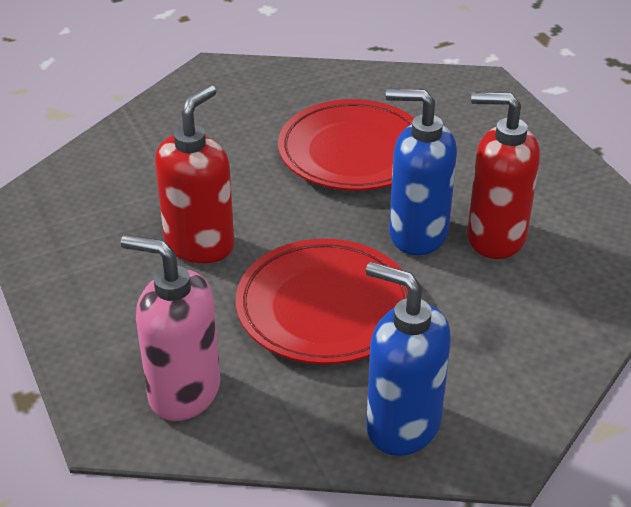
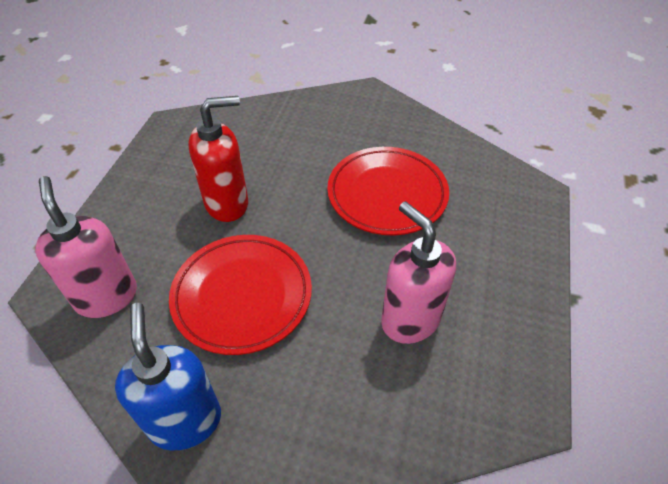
camera: 40 degrees right, 10 degrees up
blue soap dispenser [386,89,457,255] -> none
red soap dispenser [467,92,540,259] -> pink soap dispenser [381,201,456,344]

